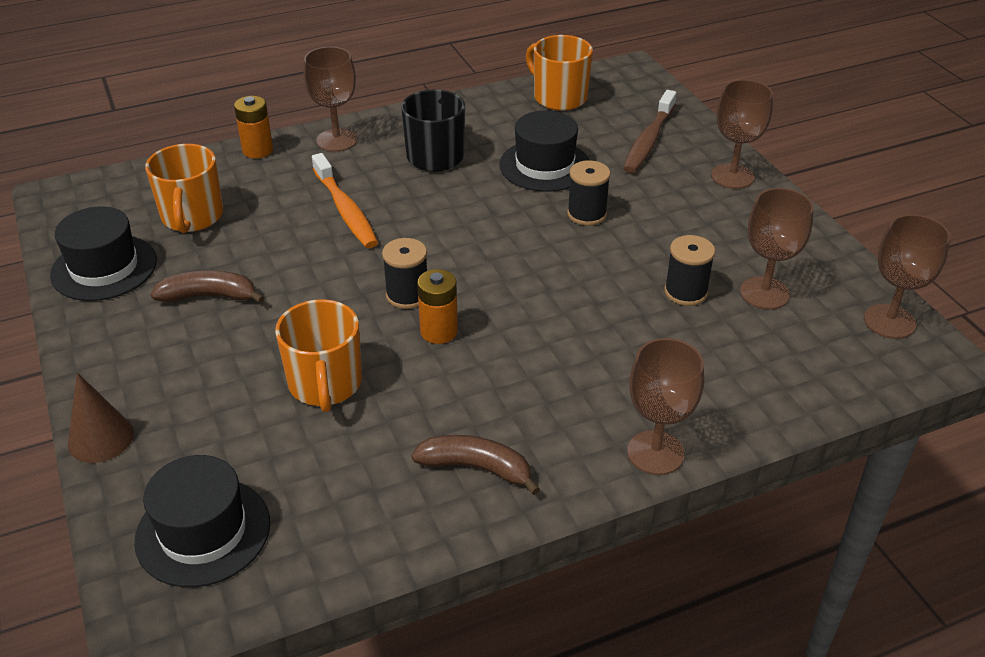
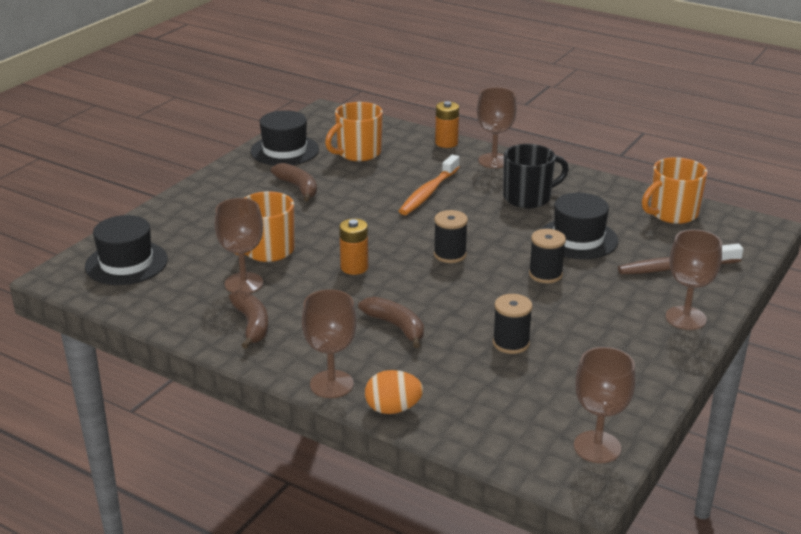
camera: 55 degrees right, 10 degrees down
brown cone [68,373,134,463] -> none
black spool [382,238,427,309] -> black spool moved to [434,210,468,263]
orange mug [526,35,593,111] -> orange mug turned 135 degrees counterclockwise [642,157,707,224]
brown goblet [740,188,814,309] -> brown goblet moved to [215,198,263,293]
none -> brown banana [358,297,424,348]
none -> orange egg [365,370,423,414]

